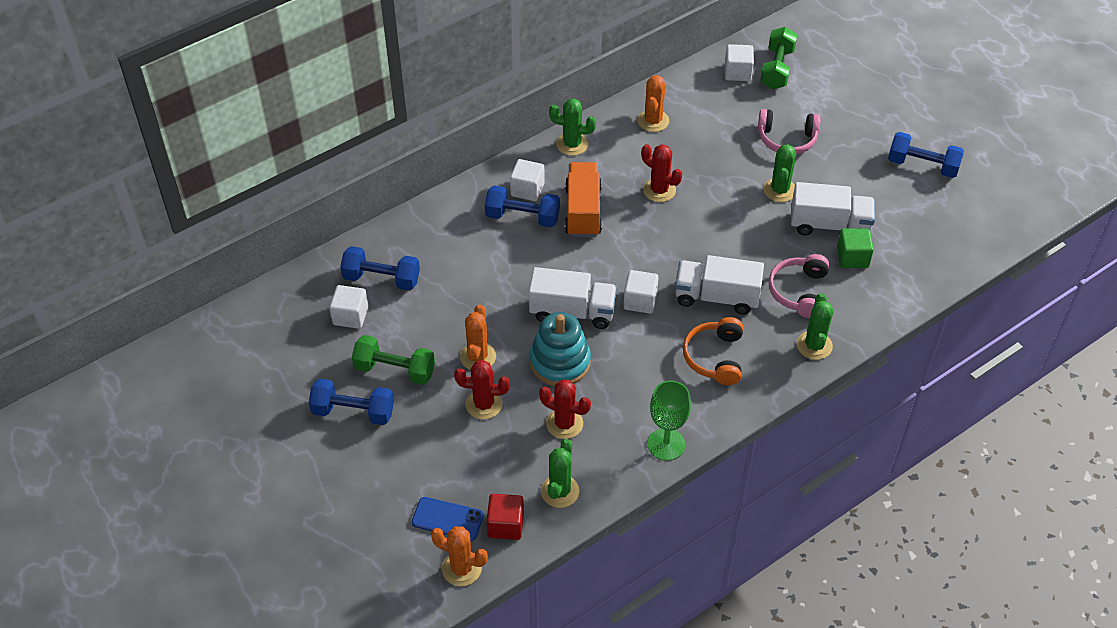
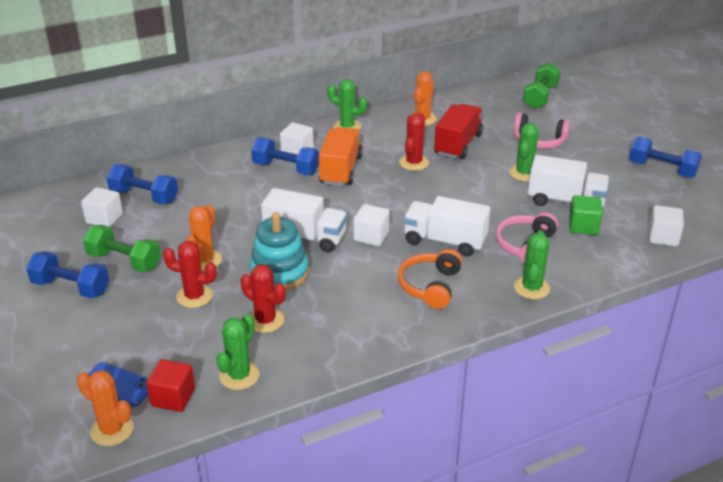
camera: 10 degrees right, 15 degrees down
red cactus [641,144,682,202] -> red cactus turned 60 degrees clockwise [399,113,429,171]
green goblet [648,381,691,461] -> none
white cube [725,44,754,81] -> white cube moved to [649,205,684,246]
none -> red truck [434,104,483,159]

